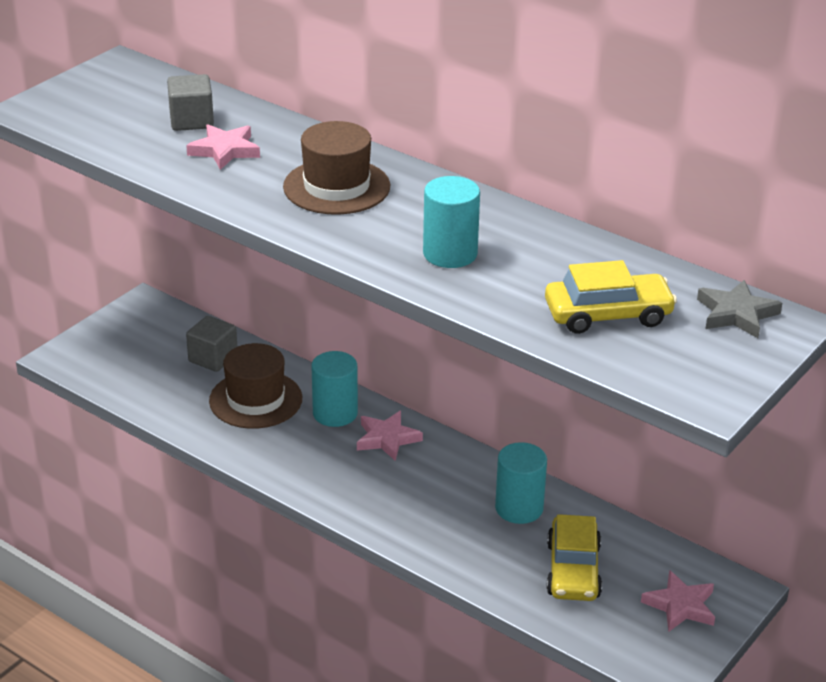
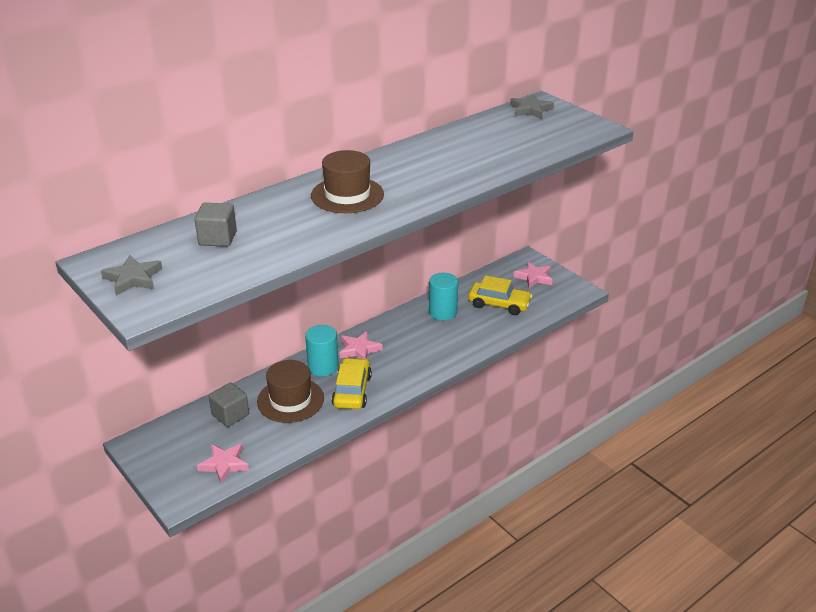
camera: 75 degrees left, 0 degrees up
pink star [186,124,260,170] -> pink star moved to [197,443,249,484]
turquoise cylinder [423,176,480,268] -> none
yellow car [545,260,677,334] -> yellow car moved to [332,358,372,409]
none -> grey star [101,255,162,296]

